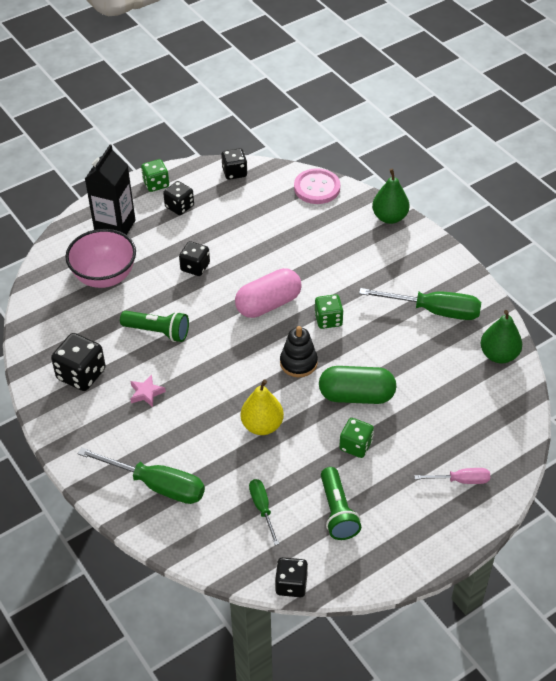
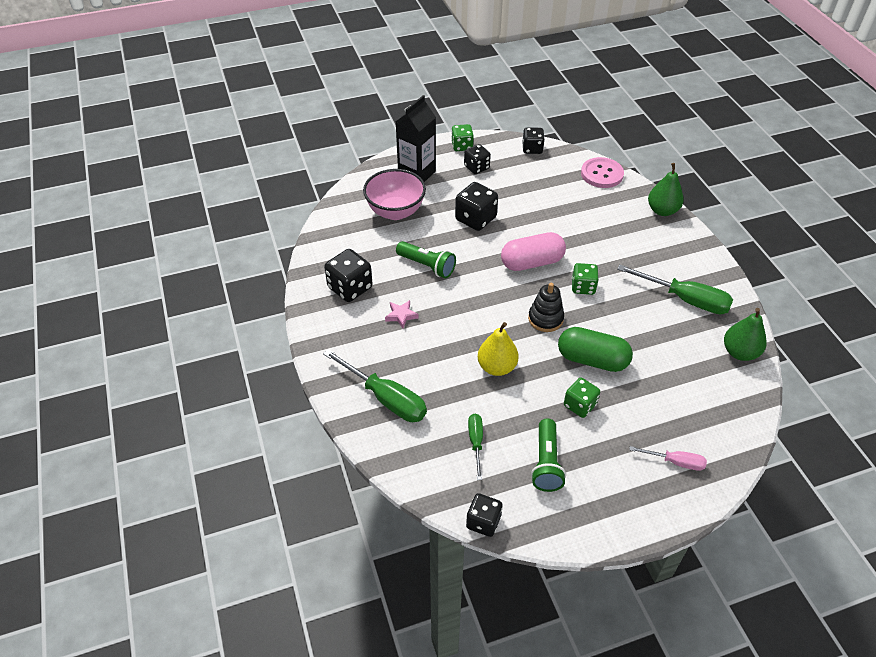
camera: 15 degrees right, 0 degrees up
black dice [179,241,210,276] -> black dice [455,182,498,231], size x1.50

